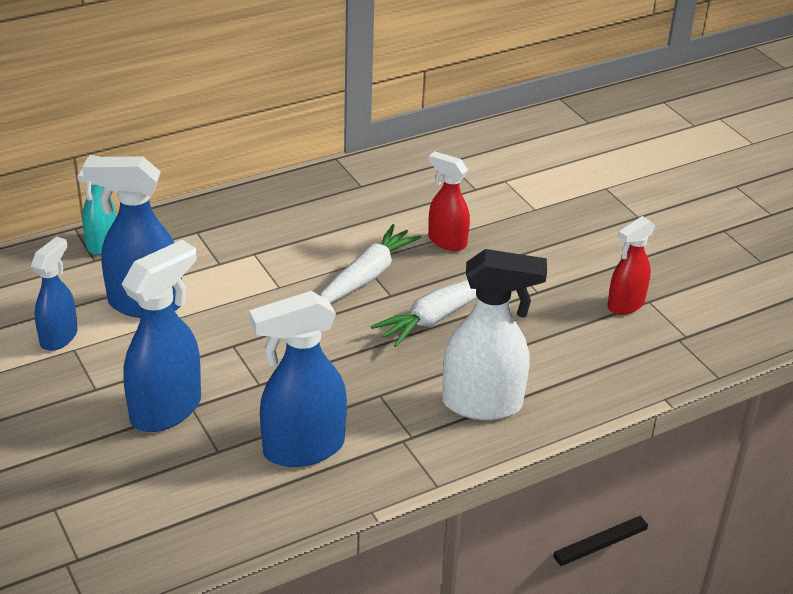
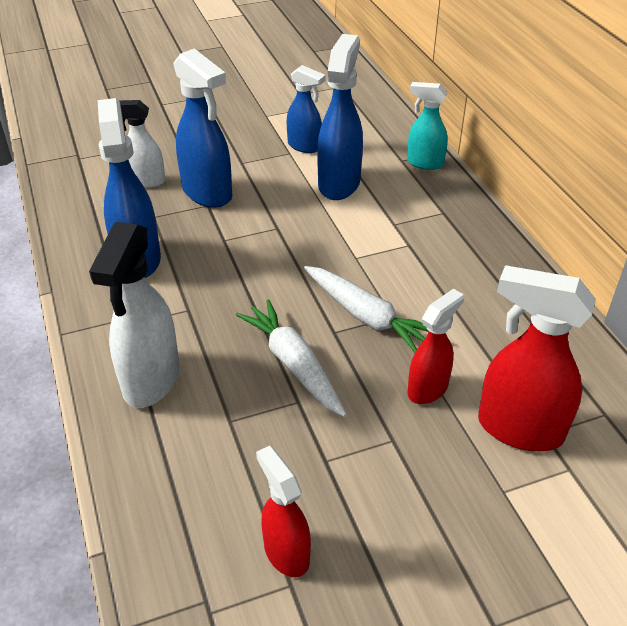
camera: 100 degrees right, 5 degrees up
none -> white spray bottle [119,100,165,188]
none -> red spray bottle [478,265,596,451]

